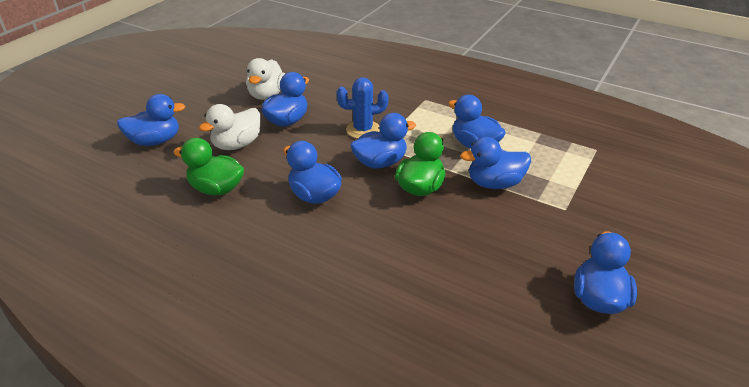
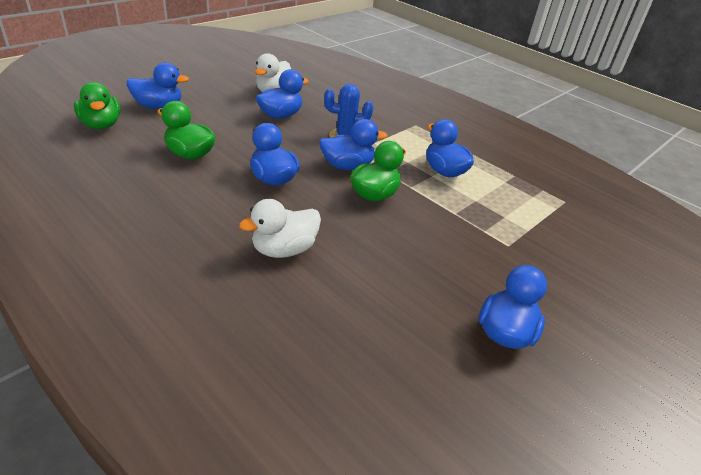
camera: 10 degrees right, 0 degrees up
white duck [199,104,261,150] -> white duck moved to [239,199,321,258]
blue duck [460,137,531,189] -> none
none -> green duck [74,82,120,129]

